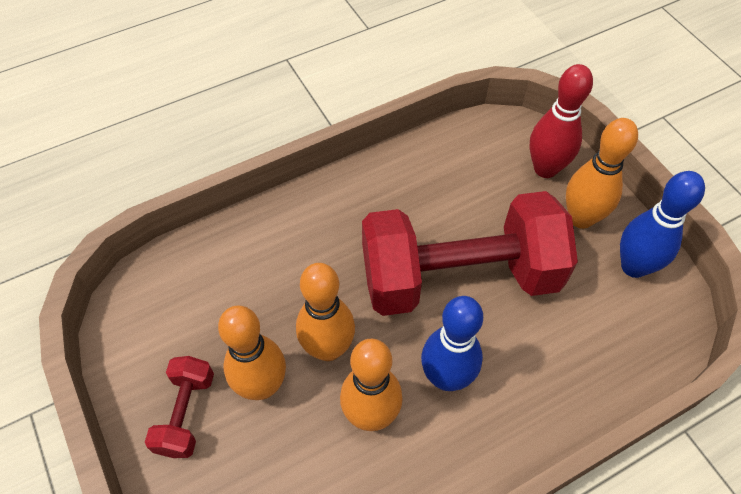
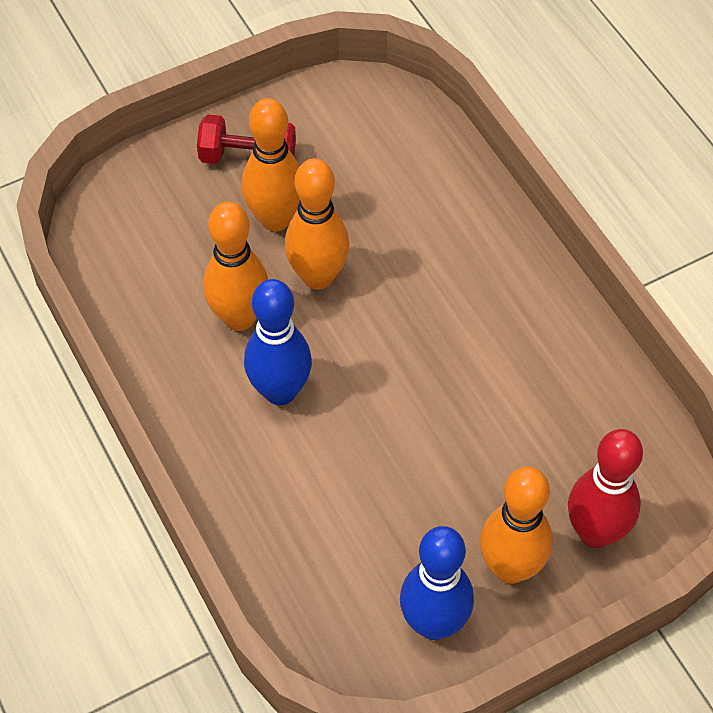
camera: 90 degrees right, 0 degrees up
red dumbbell [362,191,578,316] -> none

